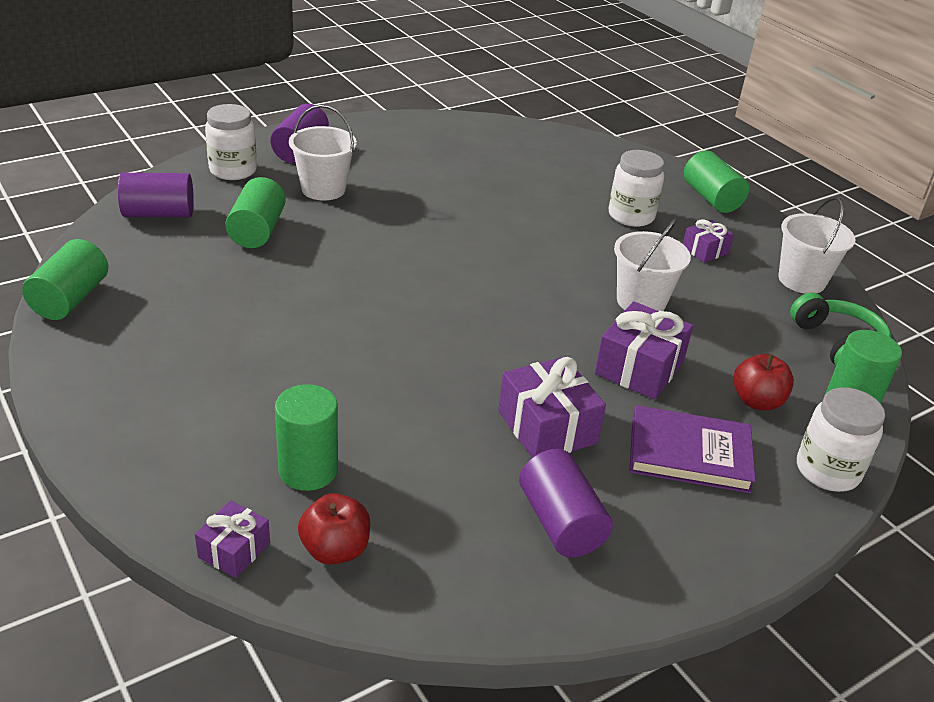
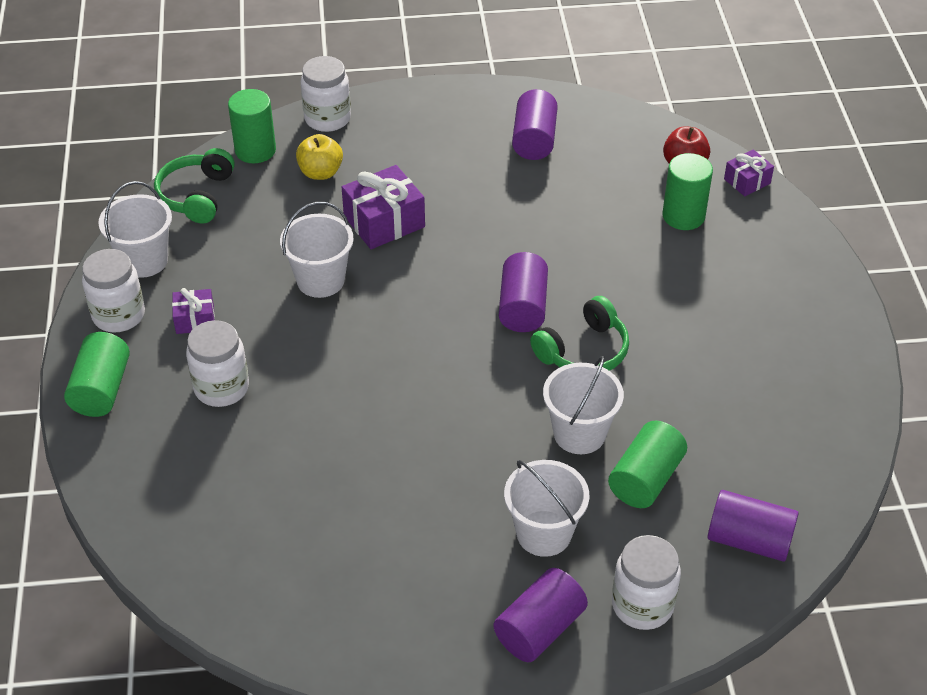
camera: 150 degrees left, 10 degrees up
green cylinder [22,239,108,320] -> none
purple gift [498,357,606,458] -> none
purple book [629,405,756,493] -> none
red apple [733,354,794,410] -> yellow apple [296,134,343,180]
none -> white jar [82,249,145,332]
none -> purple cylinder [499,252,548,332]
none -> green headphones [530,296,629,371]
none -> white bucket [543,356,624,454]

